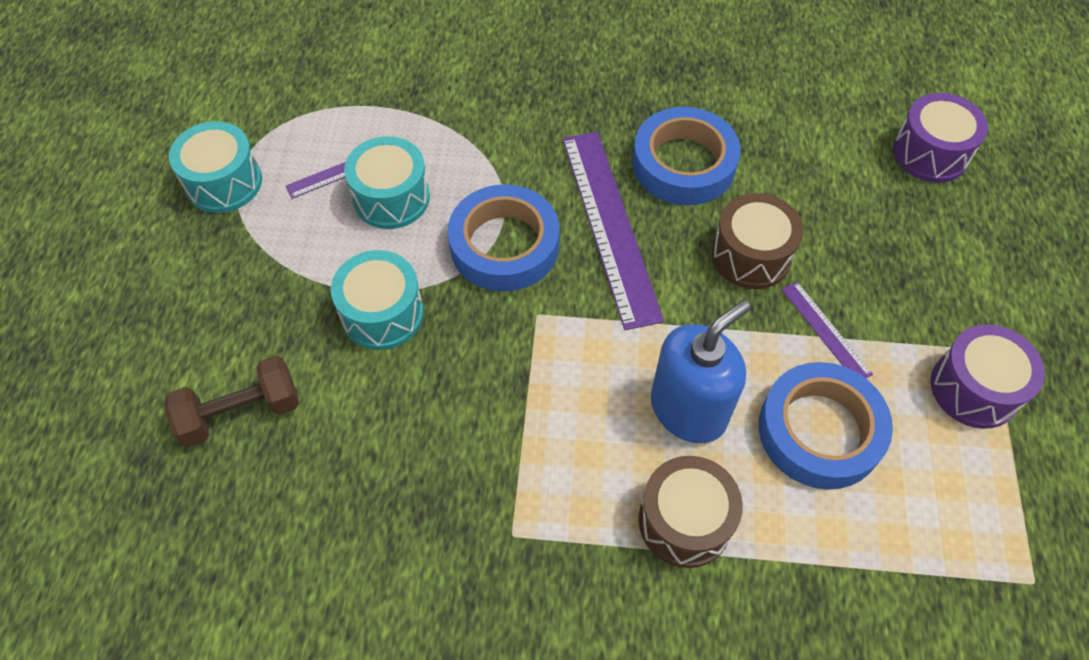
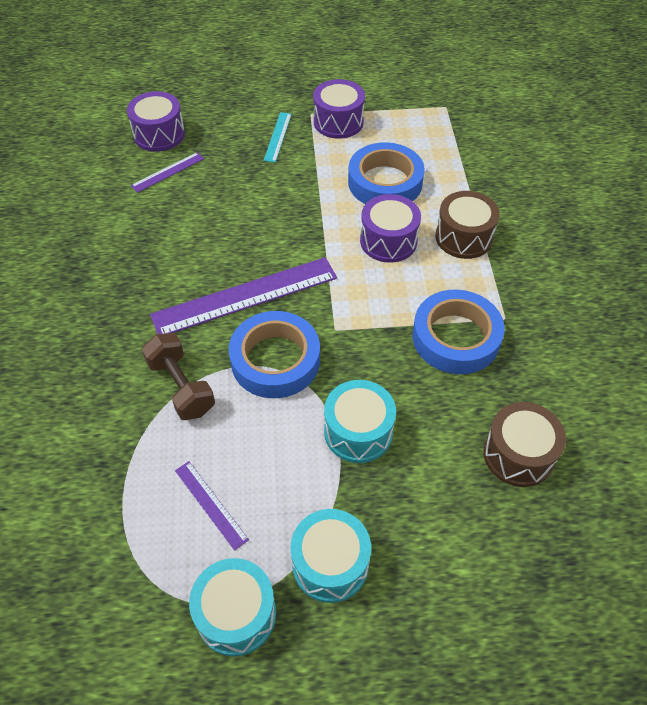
camera: 100 degrees left, 5 degrees down
brown dumbbell [165,356,299,447] -> brown dumbbell moved to [142,333,215,420]
turquoise drum [344,136,430,229] -> turquoise drum moved to [290,509,371,603]
blue tape [632,107,741,205] -> blue tape moved to [412,290,504,374]
blue soap dispenser [651,300,751,443] -> purple drum [360,194,421,263]
brown drum [712,193,803,289] -> brown drum moved to [483,402,566,487]
purple ruler [782,282,873,378] -> purple ruler moved to [131,152,204,193]
none -> turquoise ruler [263,112,292,163]

